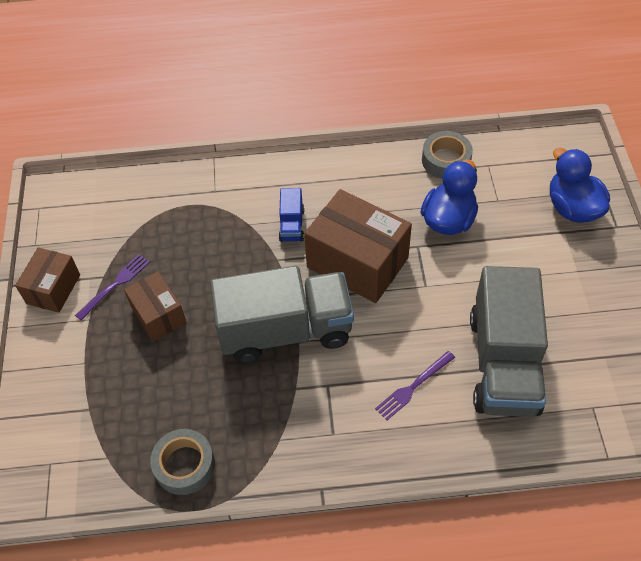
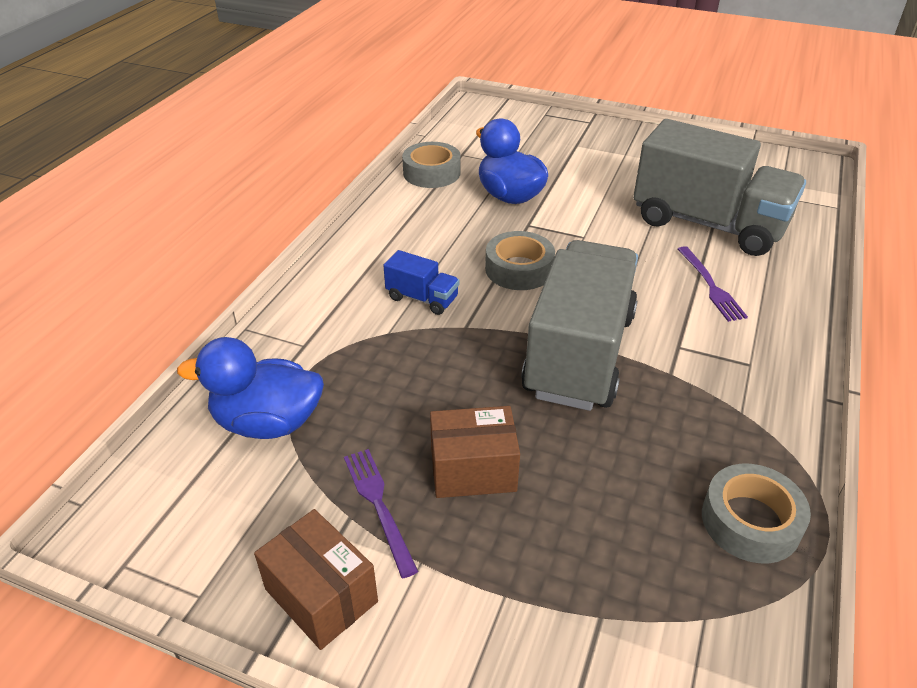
camera: 65 degrees left, 15 degrees down
brown box [304,189,412,303] -> grey tape [485,231,555,290]
blue duck [550,148,610,223] -> blue duck moved to [177,337,324,439]

